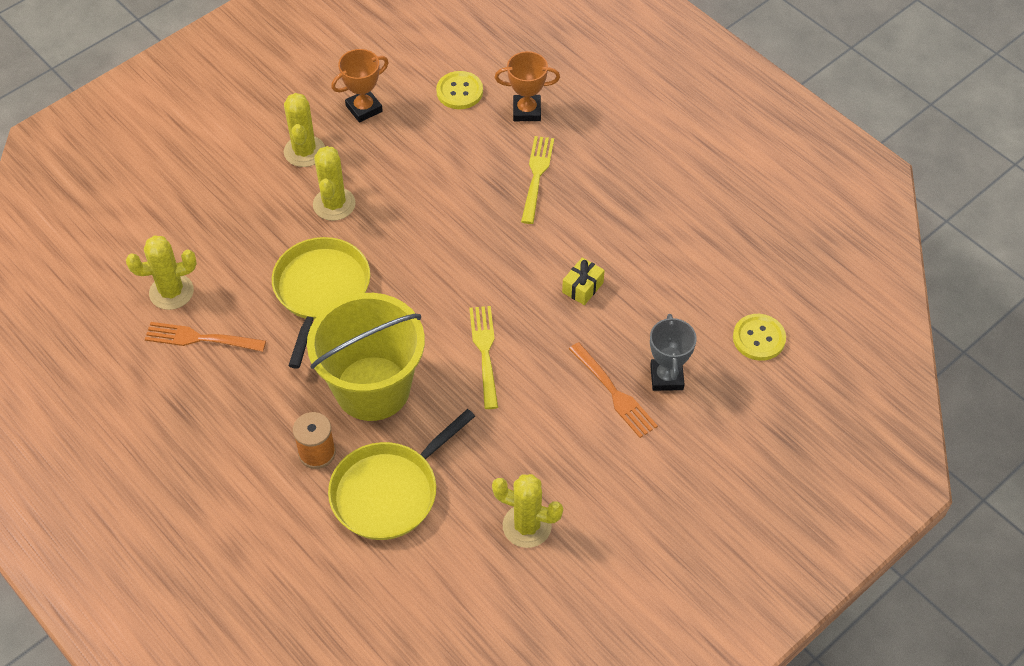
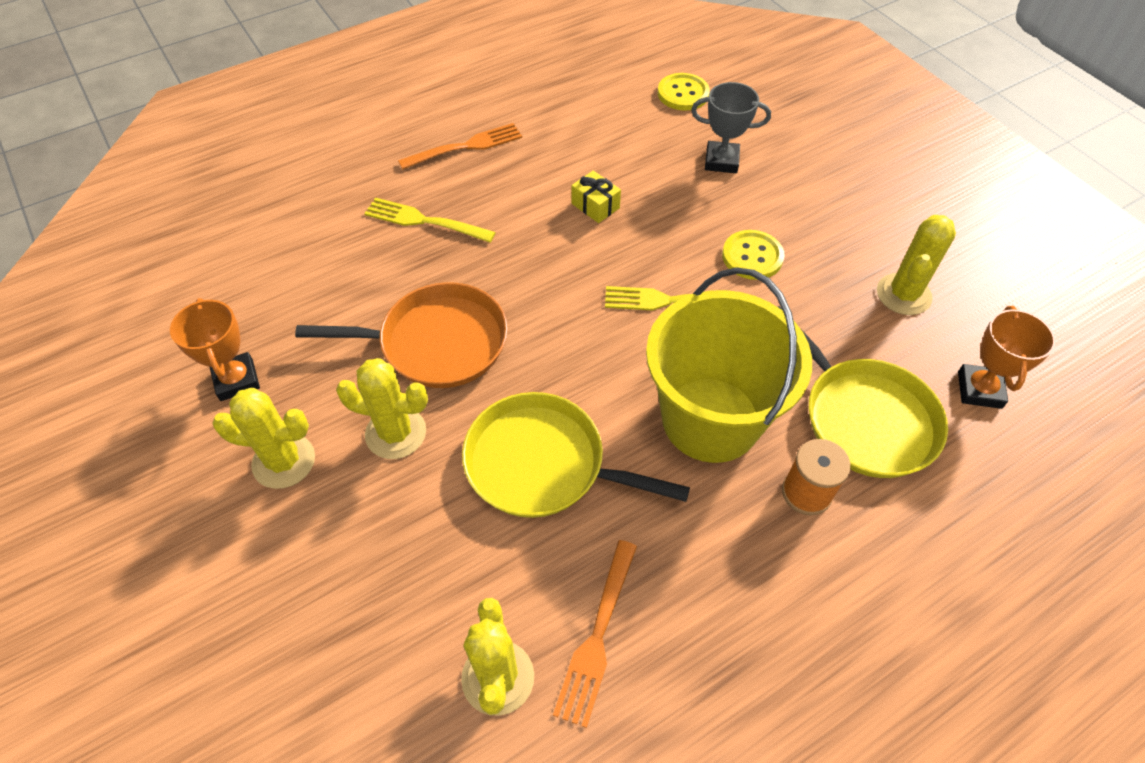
camera: 80 degrees left, 0 degrees up
yellow button [436,71,483,109] -> yellow button moved to [722,230,785,280]
orange trophy [495,51,560,121] -> orange trophy moved to [958,306,1055,409]
orange fork [569,342,658,438] -> orange fork moved to [398,123,522,170]
none -> orange pan [295,282,508,388]

